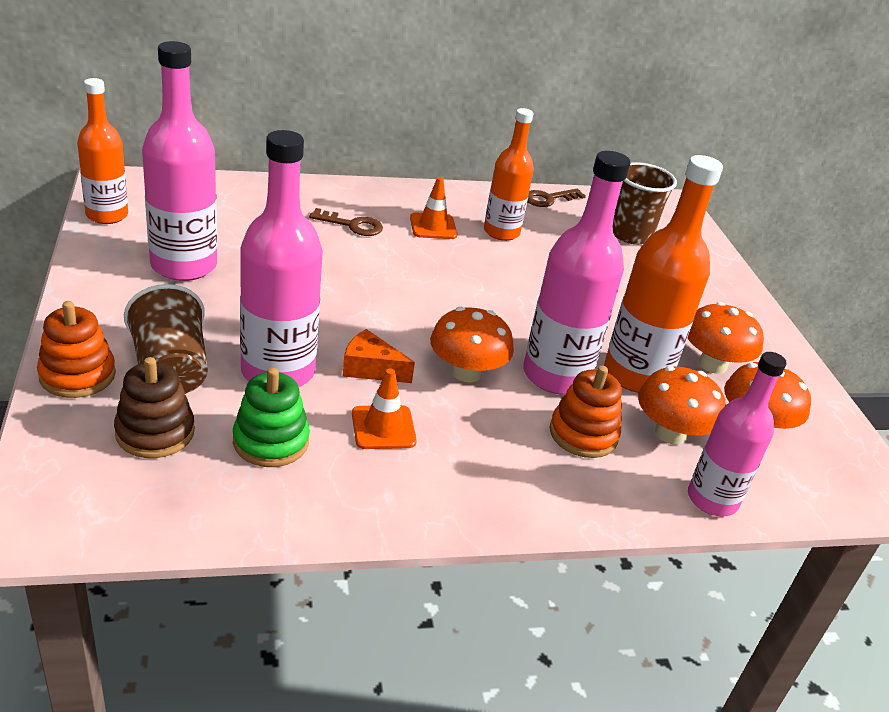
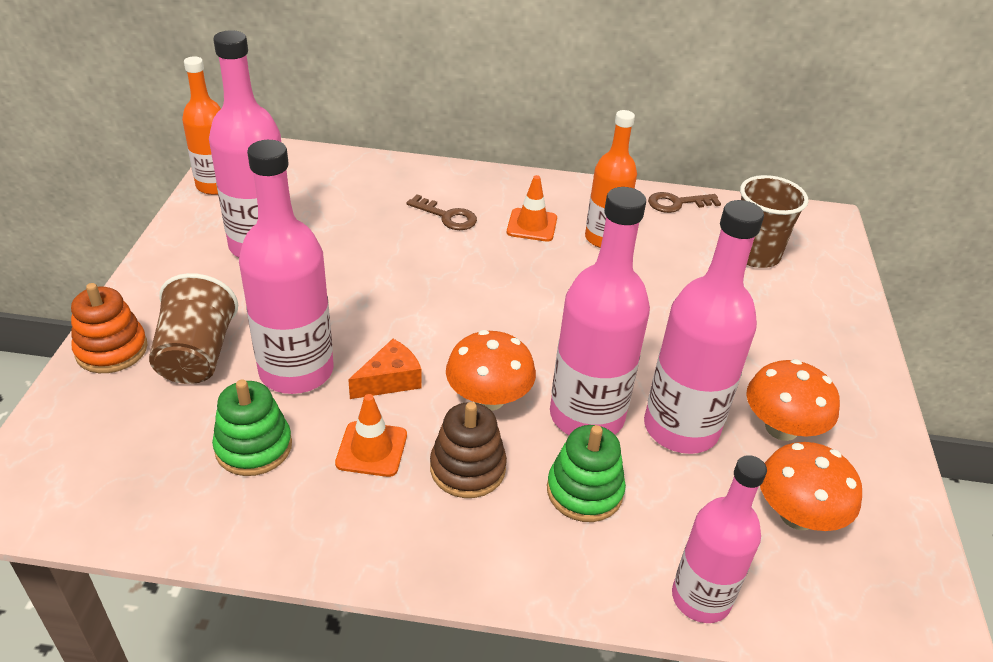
camera: 20 degrees right, 5 degrees up
brown stacking toy [114,357,195,458] -> brown stacking toy moved to [430,402,507,498]
orange cheese [343,329,415,383] -> orange cheese turned 105 degrees clockwise [348,339,421,399]
orange stacking toy [550,366,622,458] -> green stacking toy [547,425,626,522]
orange bottle [604,155,723,393] -> pink bottle [644,200,764,454]
orange mushroom [638,366,726,445] -> none

